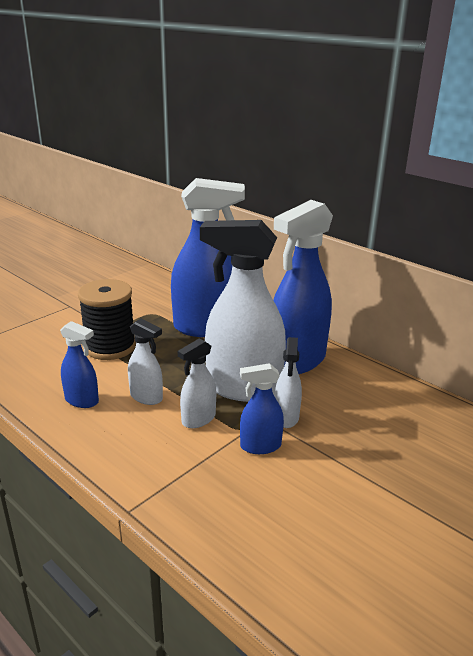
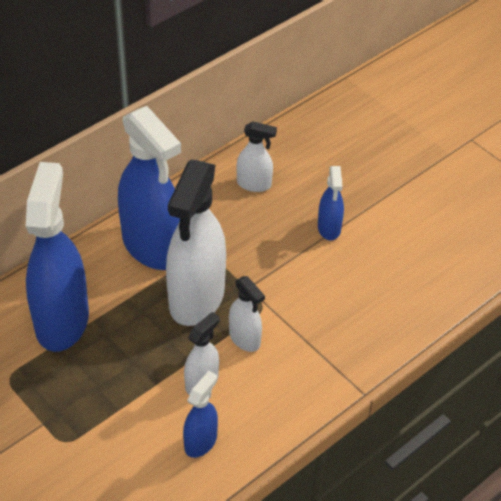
camera: 85 degrees left, 20 degrees up
black spool [78,279,136,360] -> none
blue spray bottle [240,363,284,454] -> blue spray bottle moved to [318,166,344,240]
white spray bottle [275,337,302,428] -> white spray bottle moved to [237,121,277,192]

